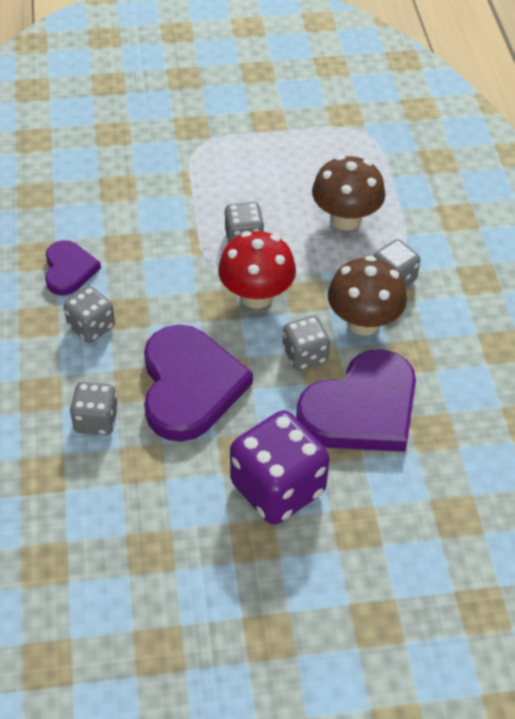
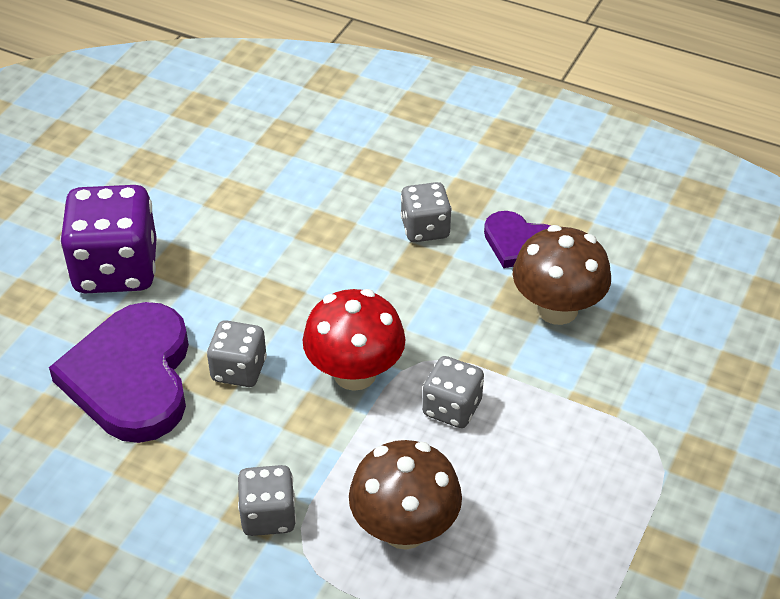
camera: 125 degrees right, 5 degrees down
grey dice [70,382,118,435] -> none
purple heart [144,325,253,442] -> none
brown mushroom [328,256,407,336] -> brown mushroom moved to [512,225,611,325]

